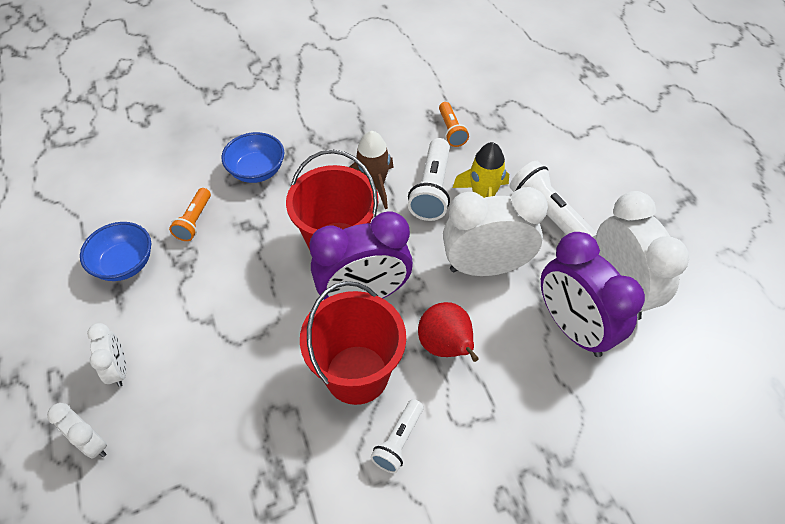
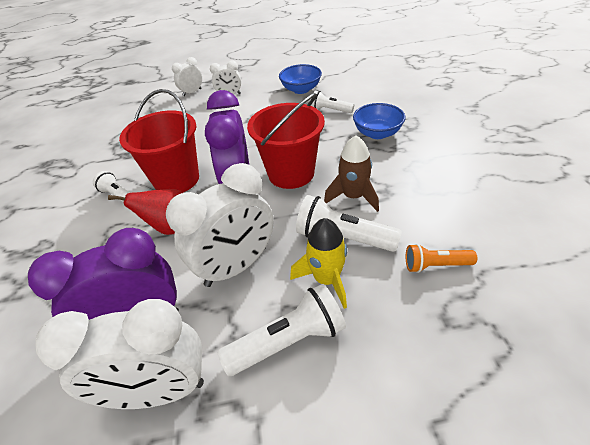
camera: 105 degrees right, 10 degrees down
orange flashlight [169,188,211,241] -> white flashlight [311,91,354,113]
white clock [443,187,548,276] -> white clock turned 45 degrees clockwise [166,163,274,287]

